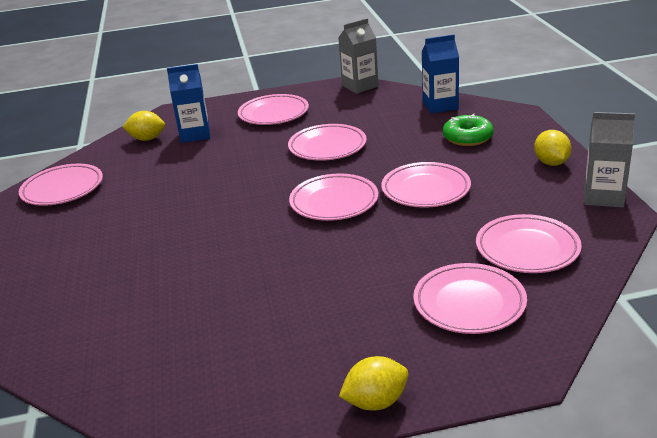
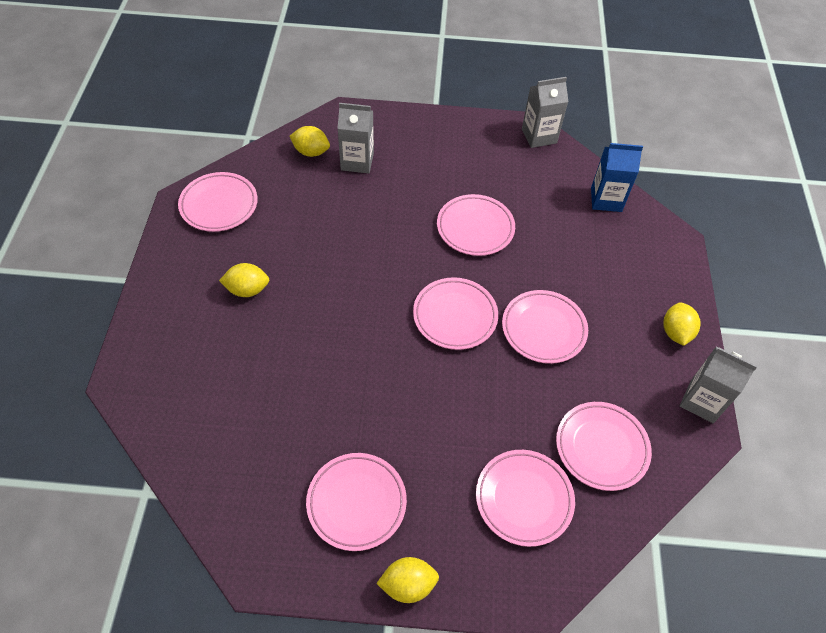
camera: 10 degrees right, 25 degrees up
blue carton [167,64,210,143] -> grey carton [337,103,374,173]
pink plate [238,94,309,125] -> pink plate moved to [306,453,407,551]
green donut [443,113,494,146] -> none
none -> yellow lemon [219,263,269,297]

